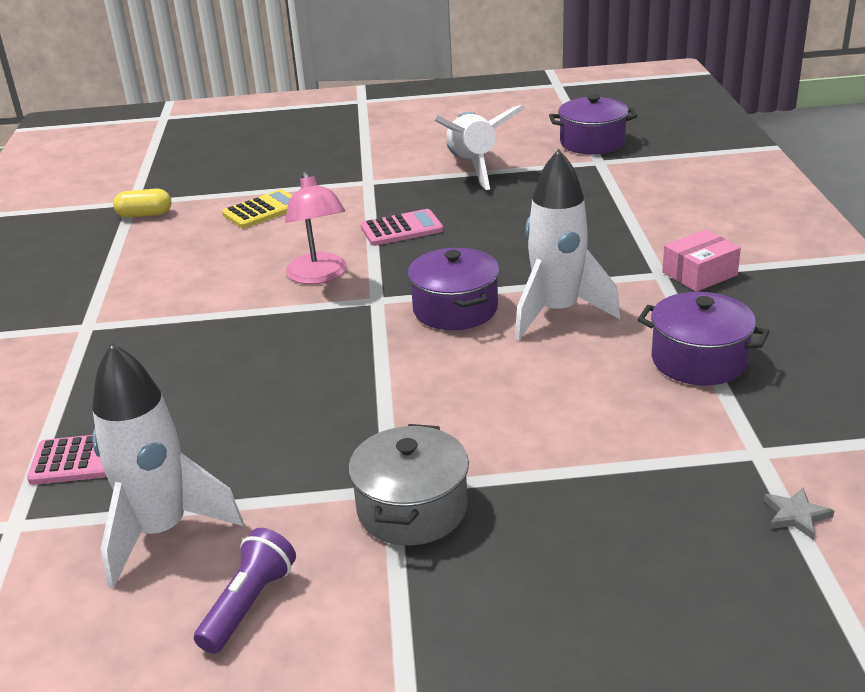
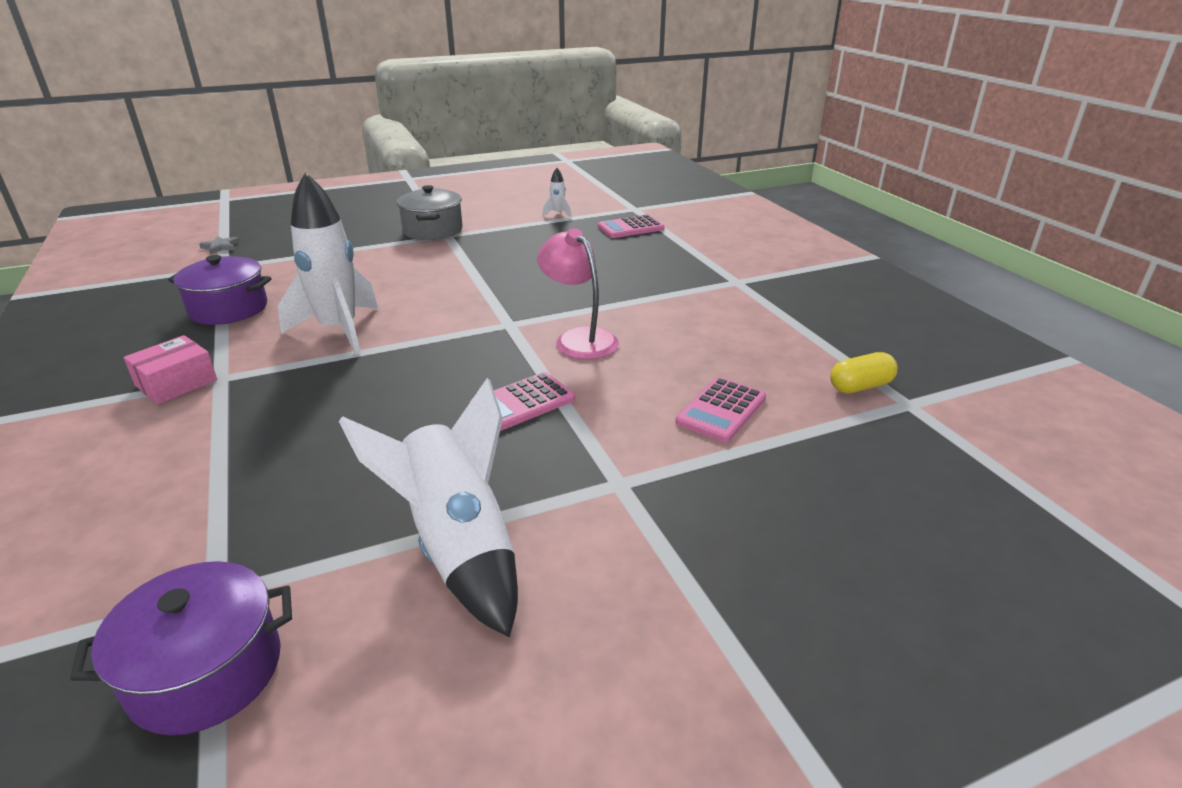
camera: 160 degrees right, 0 degrees up
white rocket [92,343,243,589] -> white rocket [542,168,572,217], size x0.41
purple flashlight [194,528,296,654] -> none
yellow calculator [222,189,292,228] -> pink calculator [676,377,766,442]
purple pot [408,248,500,330] -> none

